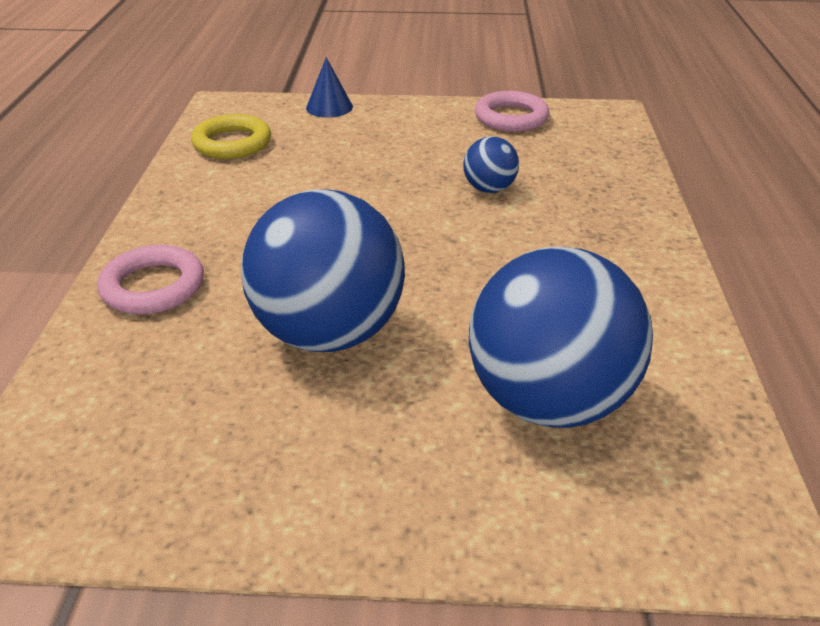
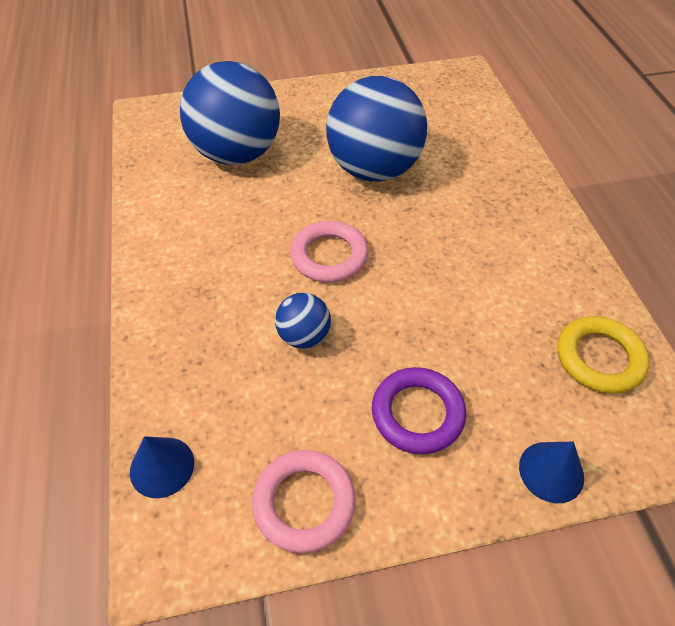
camera: 165 degrees right, 15 degrees up
pink ring [97,245,204,314] -> pink ring moved to [290,221,368,283]
none -> blue cone [130,436,194,498]
none -> purple ring [372,367,466,454]

